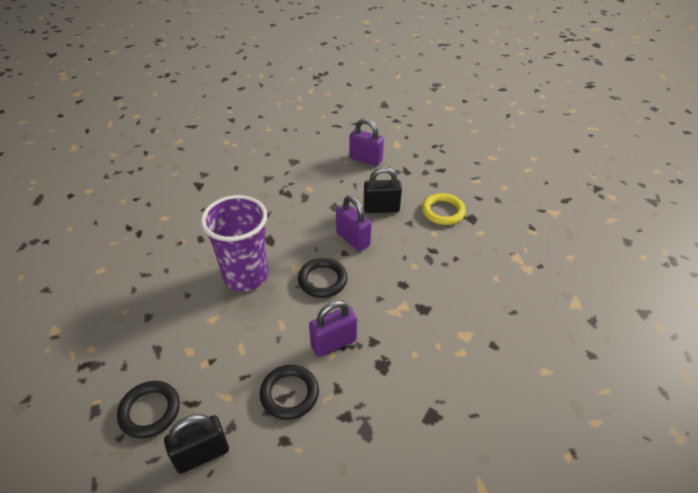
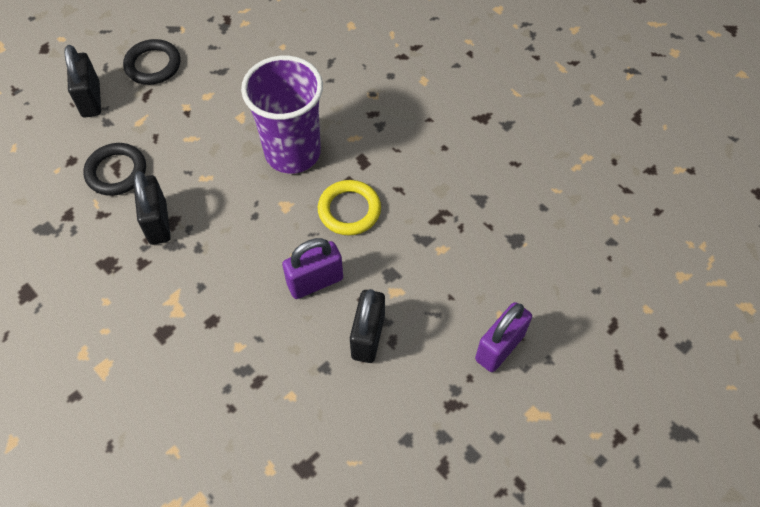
camera: 105 degrees right, 15 degrees up
black ring [298,258,348,298] -> none
purple padlock [309,300,357,357] -> black padlock [133,171,171,245]
yellow ring [422,193,466,225] -> yellow ring moved to [318,180,381,236]

